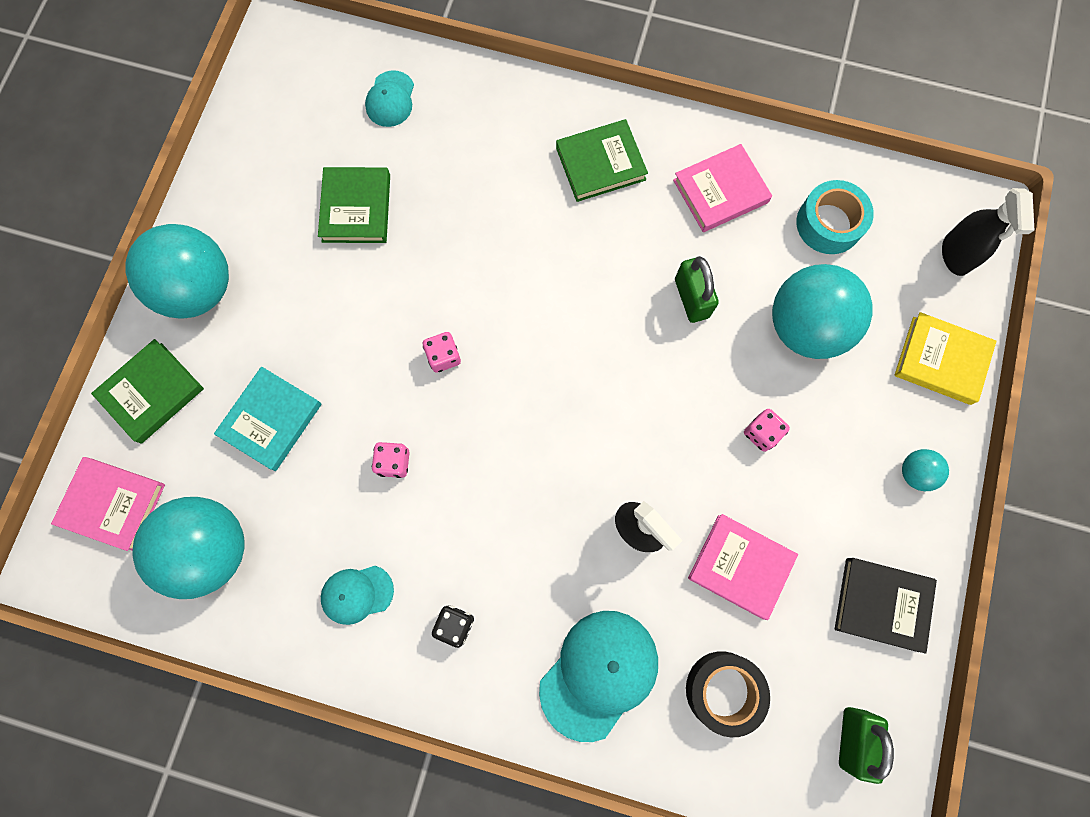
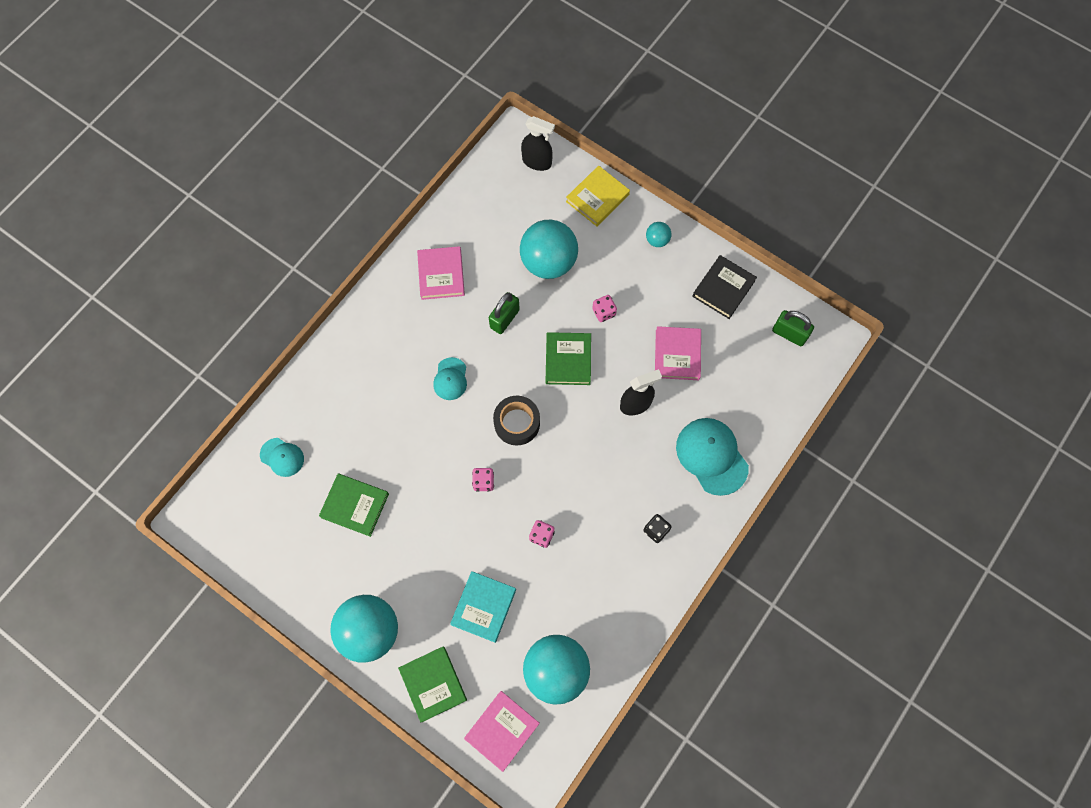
camera: 70 degrees left, 5 degrees down
turquoise book [214,367,322,471] -> turquoise book turned 60 degrees clockwise [450,571,516,643]
turquoise cap [321,566,394,625] -> turquoise cap moved to [433,357,467,400]
green book [556,119,648,202] -> green book moved to [546,332,591,385]
green padlock [675,256,719,323] -> green padlock turned 60 degrees counterclockwise [489,292,520,334]
black tape [686,651,770,737] -> black tape moved to [493,396,540,446]
pink book [688,514,798,620] -> pink book turned 45 degrees counterclockwise [655,326,701,380]
turquoise tape [796,180,874,254] -> none

